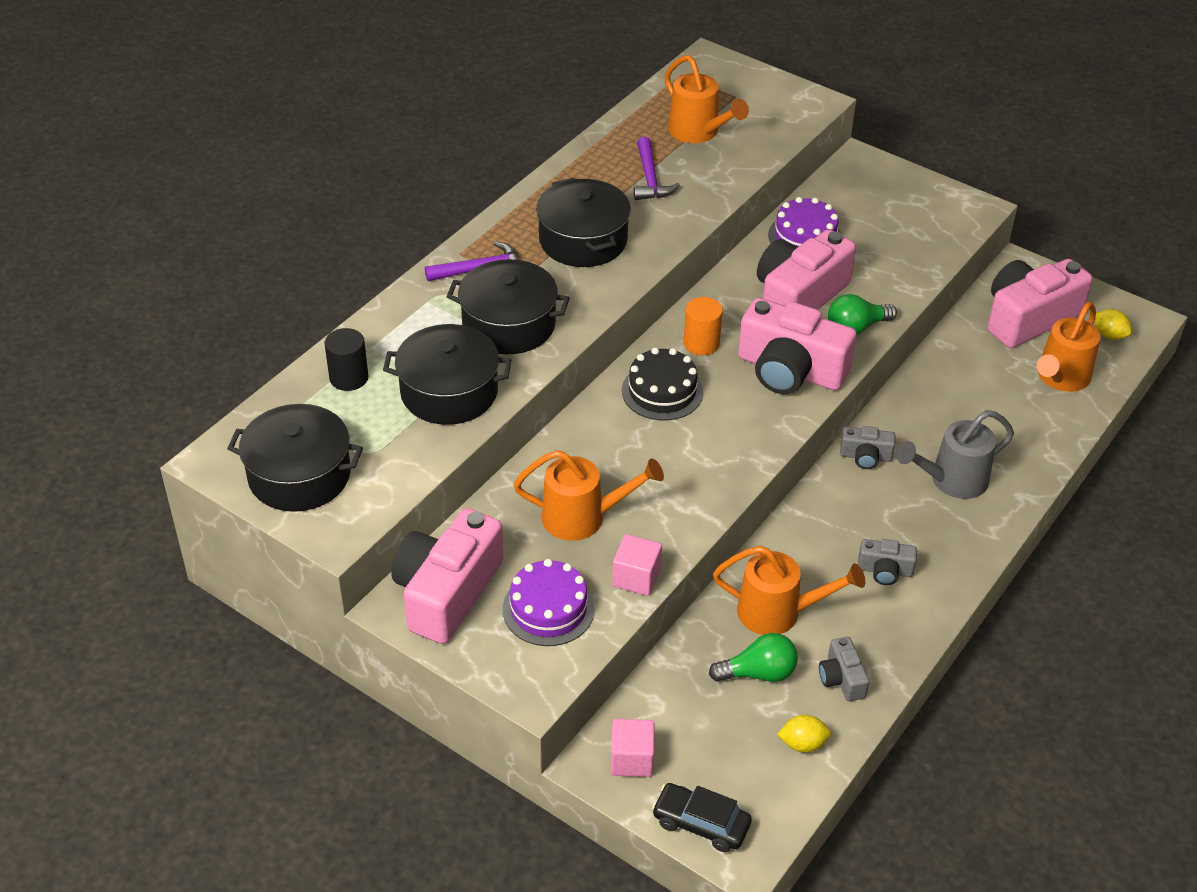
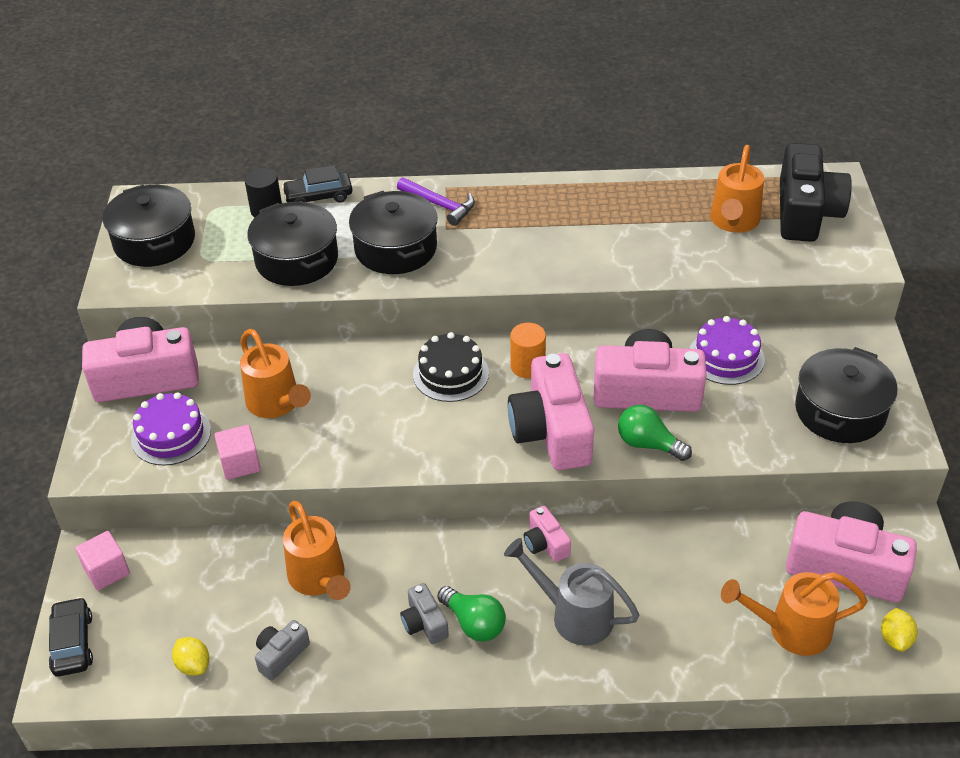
camera: 55 degrees right, 0 degrees up
black pot [536,178,631,267] -> black pot moved to [795,347,897,443]
purple hammer [633,137,680,200] -> none
green light bulb [709,633,798,682] -> green light bulb moved to [437,586,506,642]
grey camera [840,426,896,469] -> pink camera [524,506,571,562]
none -> black car [282,165,352,202]
none -> black camera [780,143,852,242]

